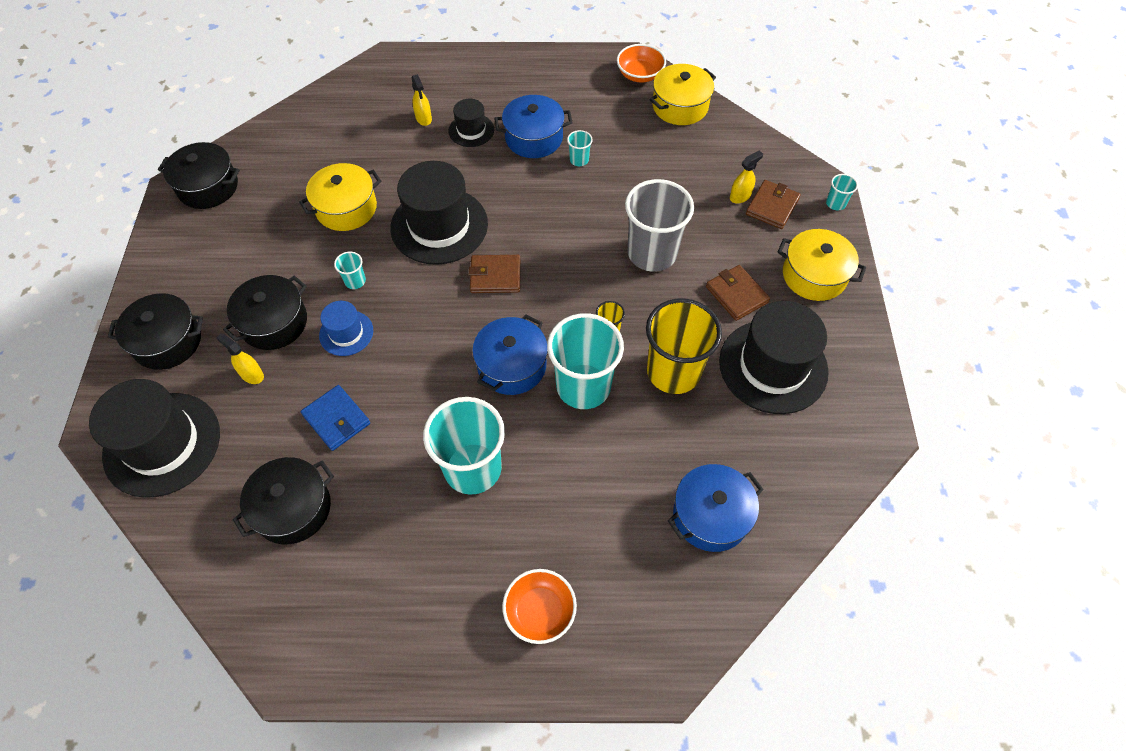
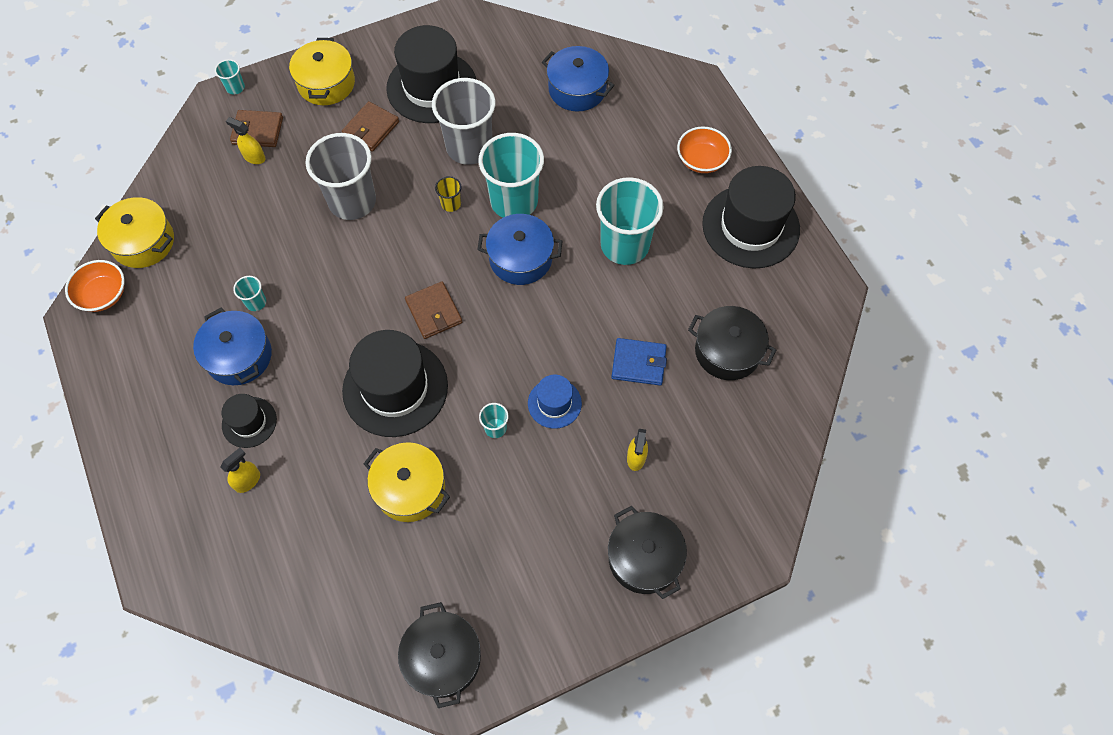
camera: 115 degrees left, 5 degrees up
black hat [89,379,220,498] -> black hat moved to [702,166,800,269]
black pot [223,275,307,350] -> none
blue wallet [301,385,370,451] -> blue wallet turned 75 degrees clockwise [611,338,667,385]
yellow cup [646,298,722,394] -> grey cup [432,78,495,165]

